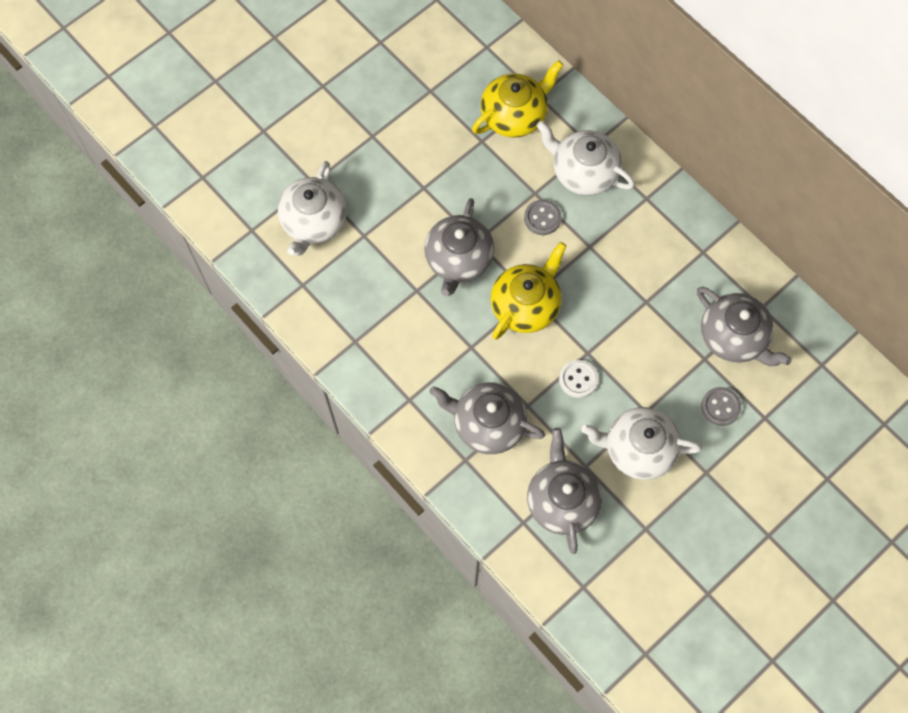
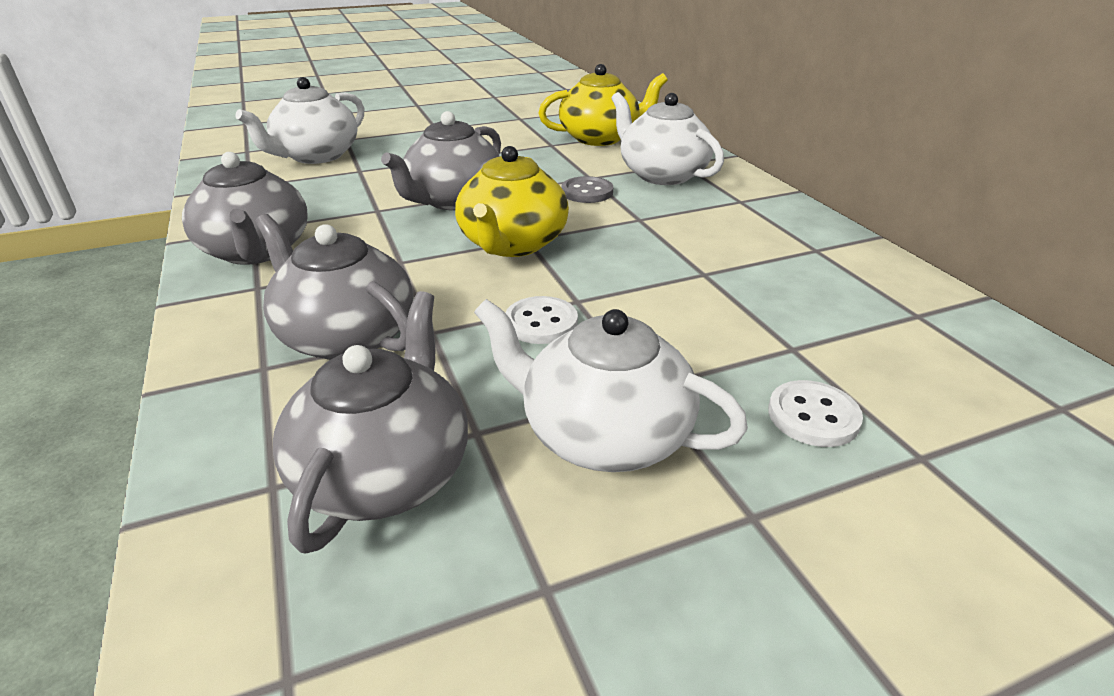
camera: 20 degrees right, 35 degrees down
yellow teapot [491,242,566,340] -> yellow teapot turned 135 degrees clockwise [455,146,569,257]
grey teapot [697,287,792,366] -> grey teapot moved to [182,152,308,265]
grey button [701,387,741,426] -> white button [768,380,863,447]

